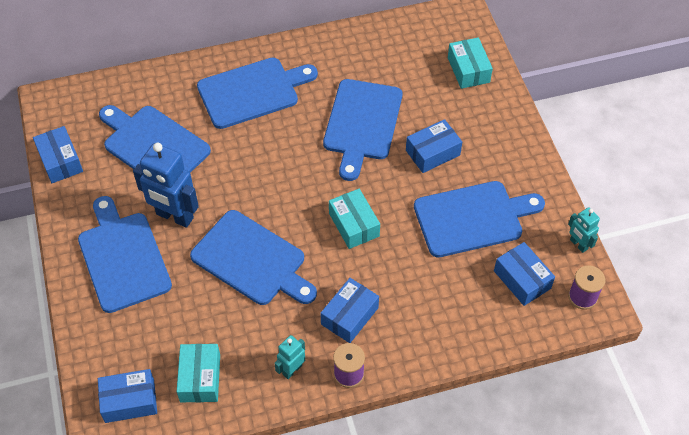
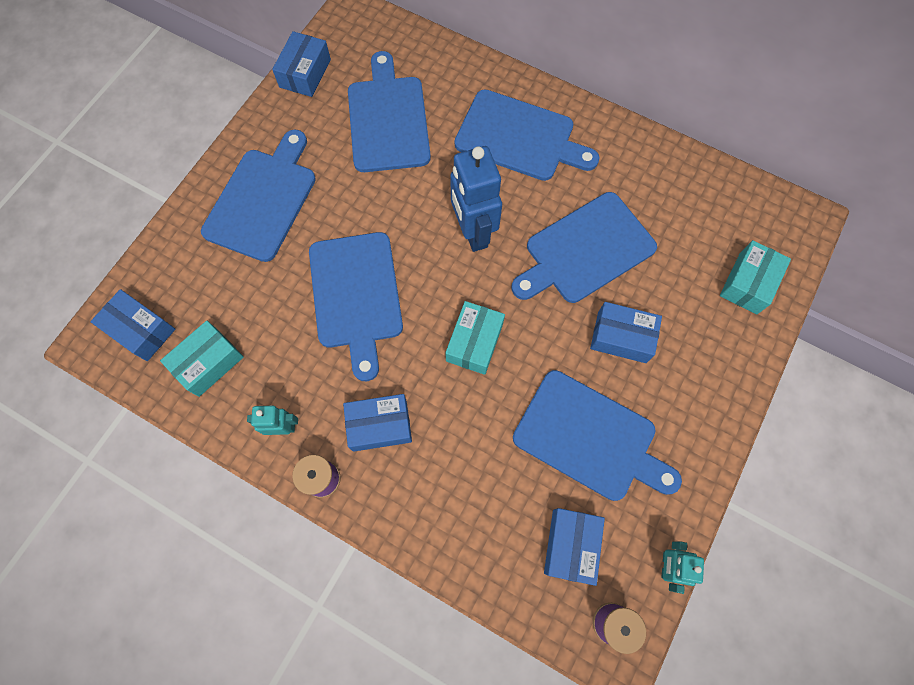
camera: 45 degrees right, 15 degrees up
blue robot [133,143,199,228] -> blue robot moved to [450,146,502,252]

